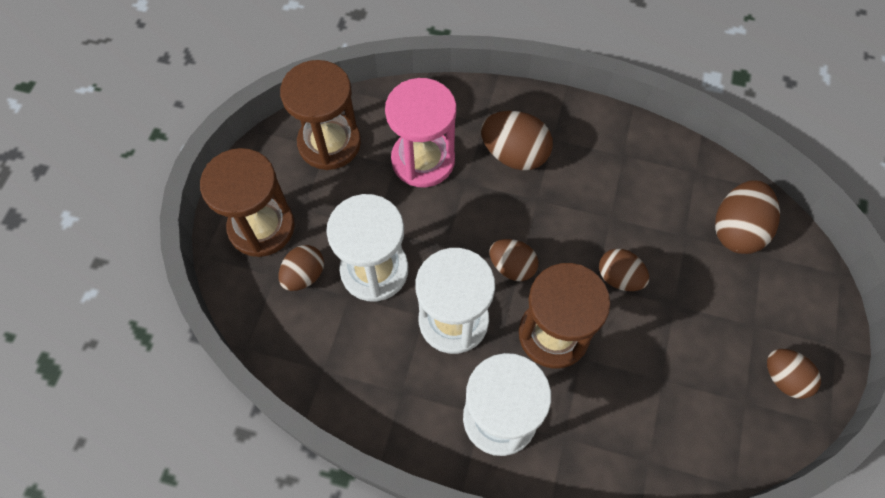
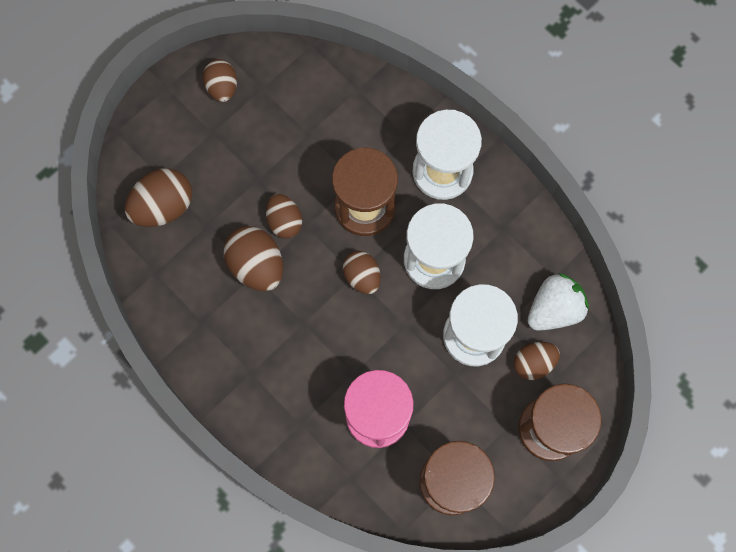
camera: 150 degrees left, 10 degrees up
brown egg [481,111,553,170] -> brown egg moved to [223,226,283,291]
none -> white strawberry [528,273,589,331]

